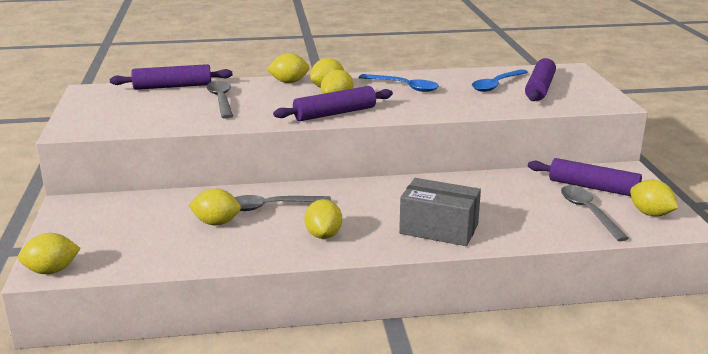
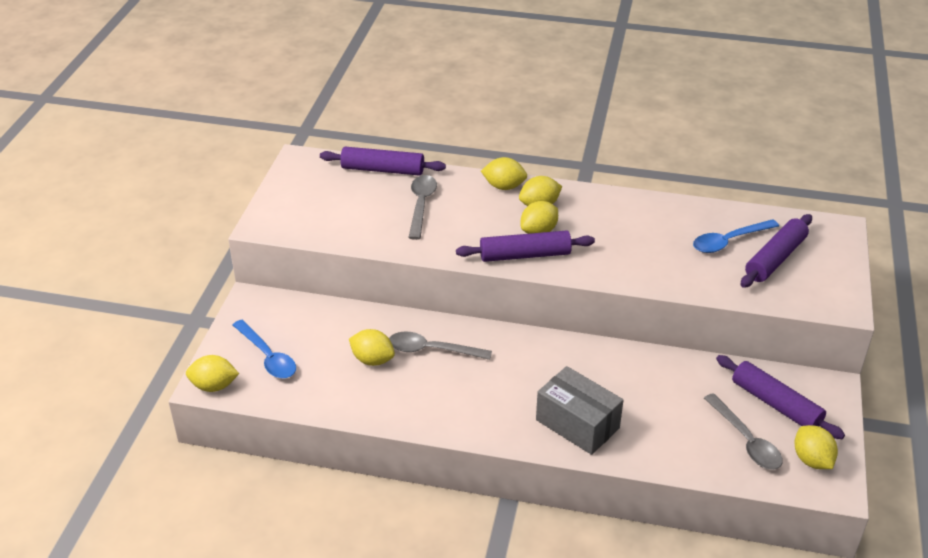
camera: 20 degrees right, 15 degrees up
yellow lemon [304,199,342,239] -> none
blue spoon [359,74,439,92] -> blue spoon moved to [233,320,296,378]
grey spoon [561,186,629,241] -> grey spoon turned 150 degrees clockwise [704,393,783,470]

